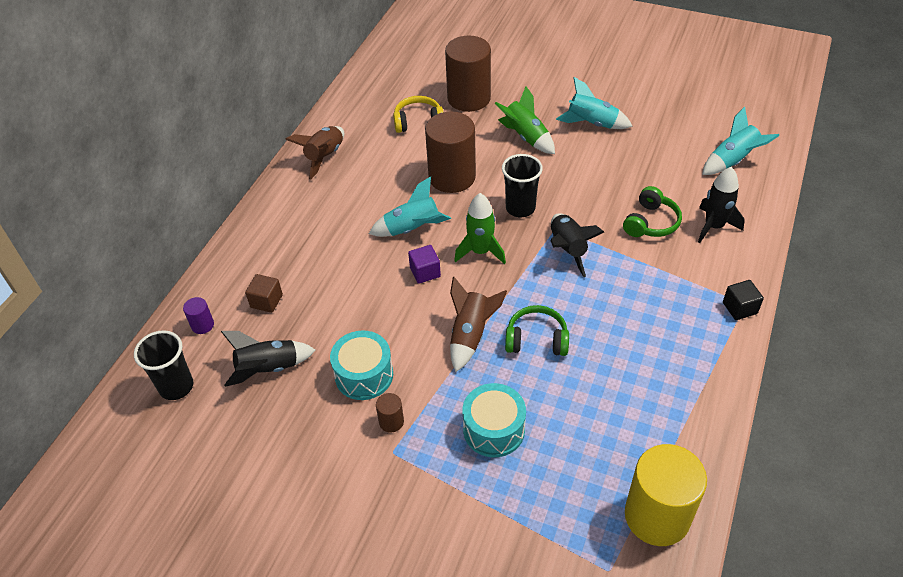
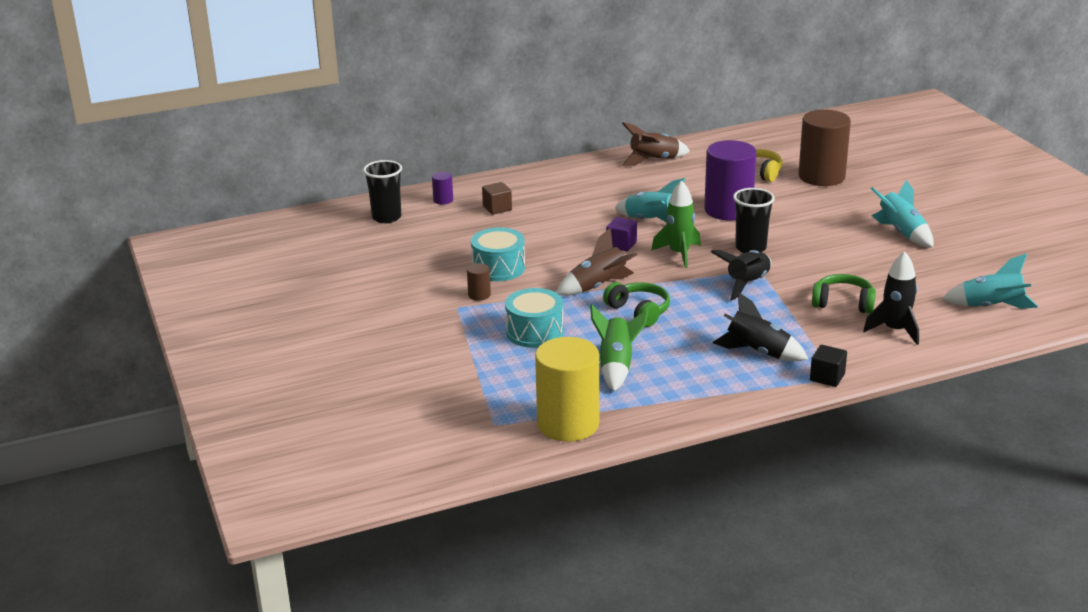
camera: 45 degrees right, 20 degrees down
black rocket [221,331,316,387] -> black rocket moved to [712,292,808,361]
brown cylinder [425,112,476,193] -> purple cylinder [704,140,756,220]
green rocket [494,87,555,154] -> green rocket moved to [590,304,648,391]
green headphones [623,186,682,237] -> green headphones turned 150 degrees counterclockwise [812,274,876,314]

